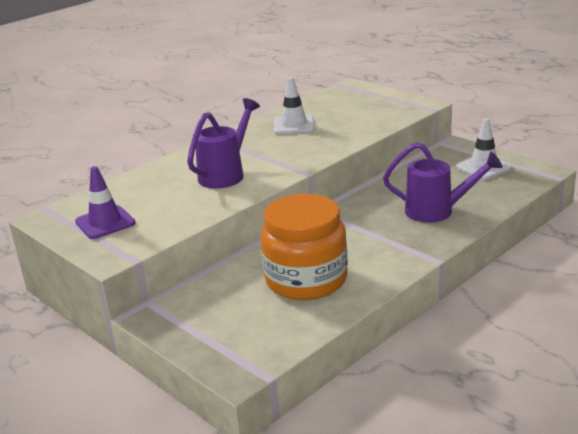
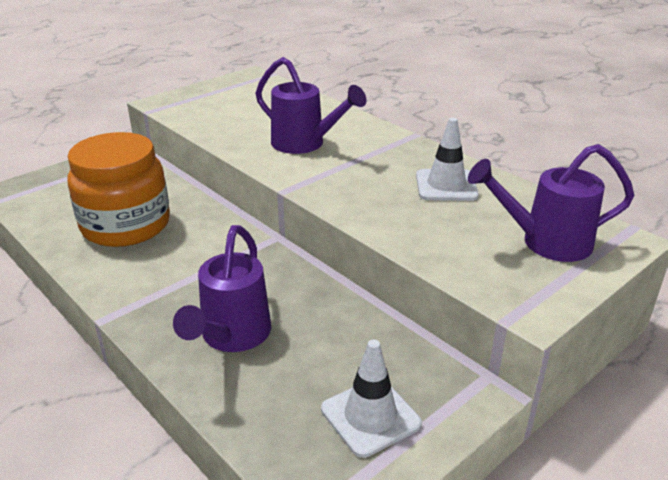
camera: 90 degrees right, 5 degrees up
purple traffic cone [75,166,136,239] -> none
none -> purple watering can [468,144,634,262]

